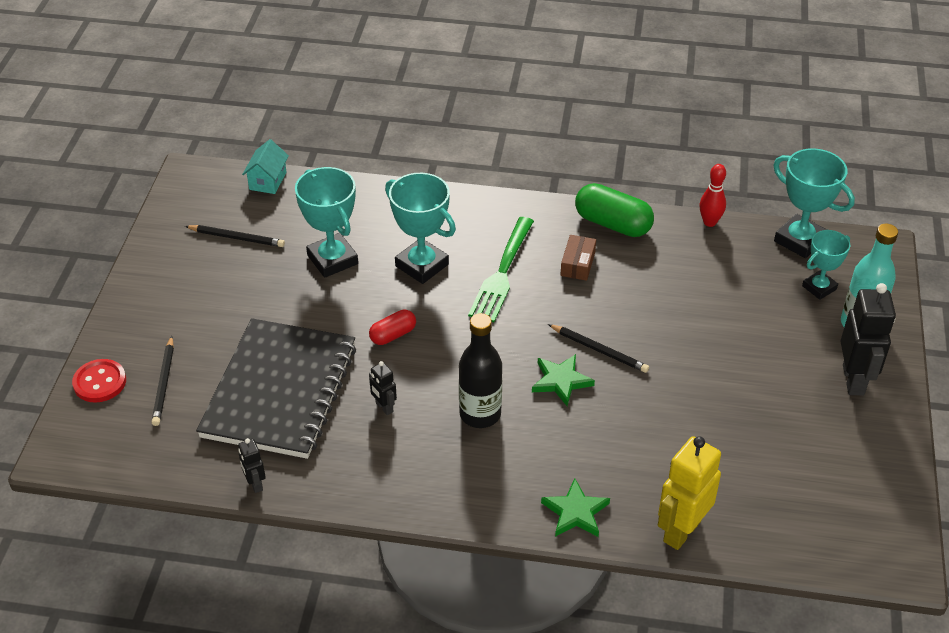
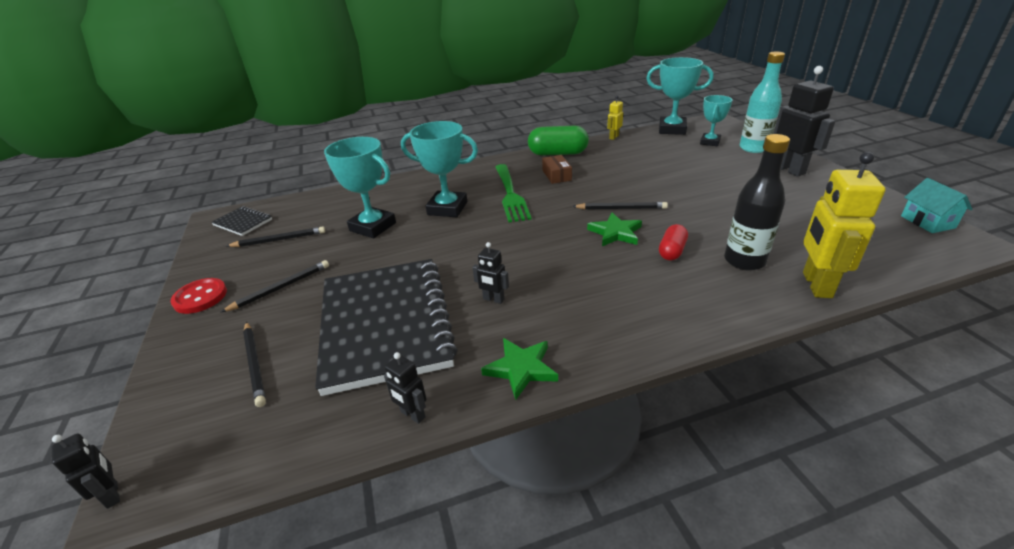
camera: 25 degrees left, 10 degrees down
red button [72,359,126,403] -> red button moved to [170,278,227,314]
turquoise house [242,139,289,194] -> turquoise house moved to [901,178,972,233]
red capsule [369,310,416,345] -> red capsule moved to [659,224,688,261]
black bottle [459,313,502,428] -> black bottle moved to [724,134,790,271]
green star [541,479,610,537] -> green star moved to [481,338,558,400]
red bowling pin [700,164,726,227] -> yellow robot [607,96,623,140]
none -> black robot [52,433,120,509]
none -> black notebook [211,206,272,236]
none -> black pencil [221,260,329,312]

